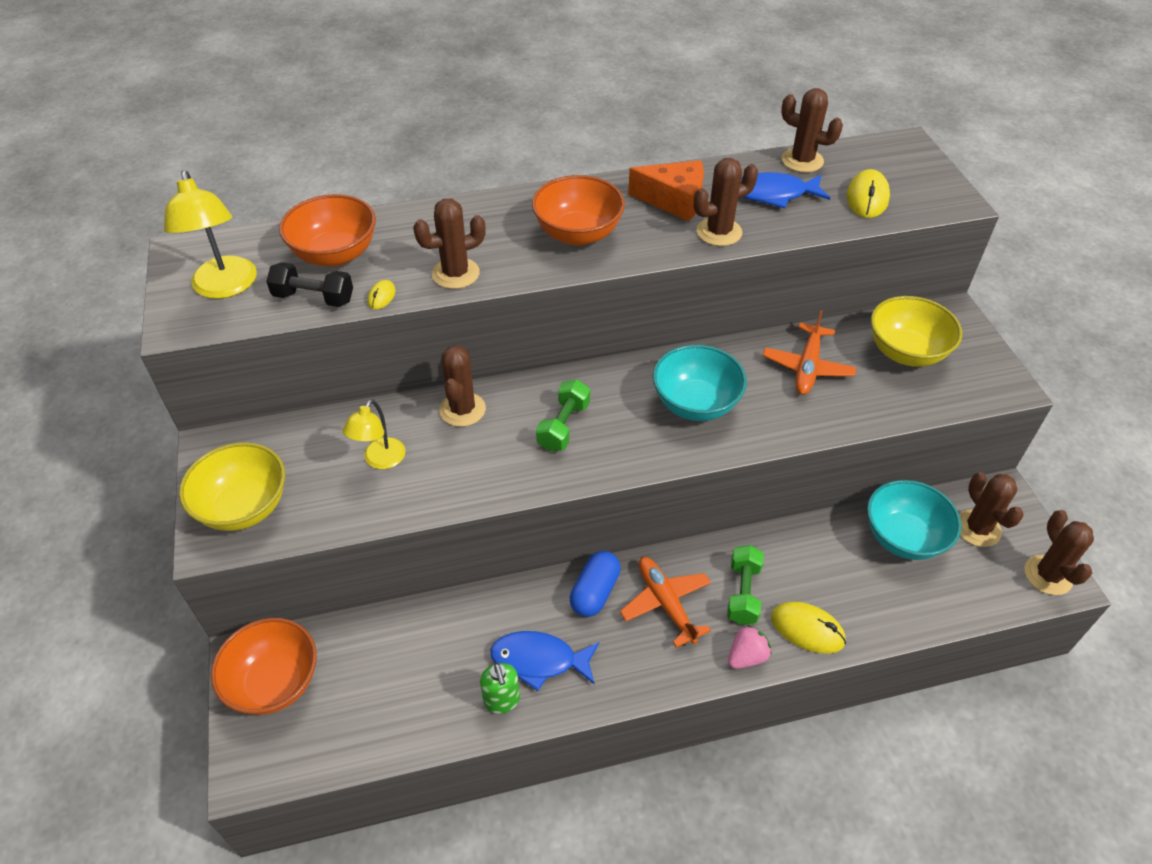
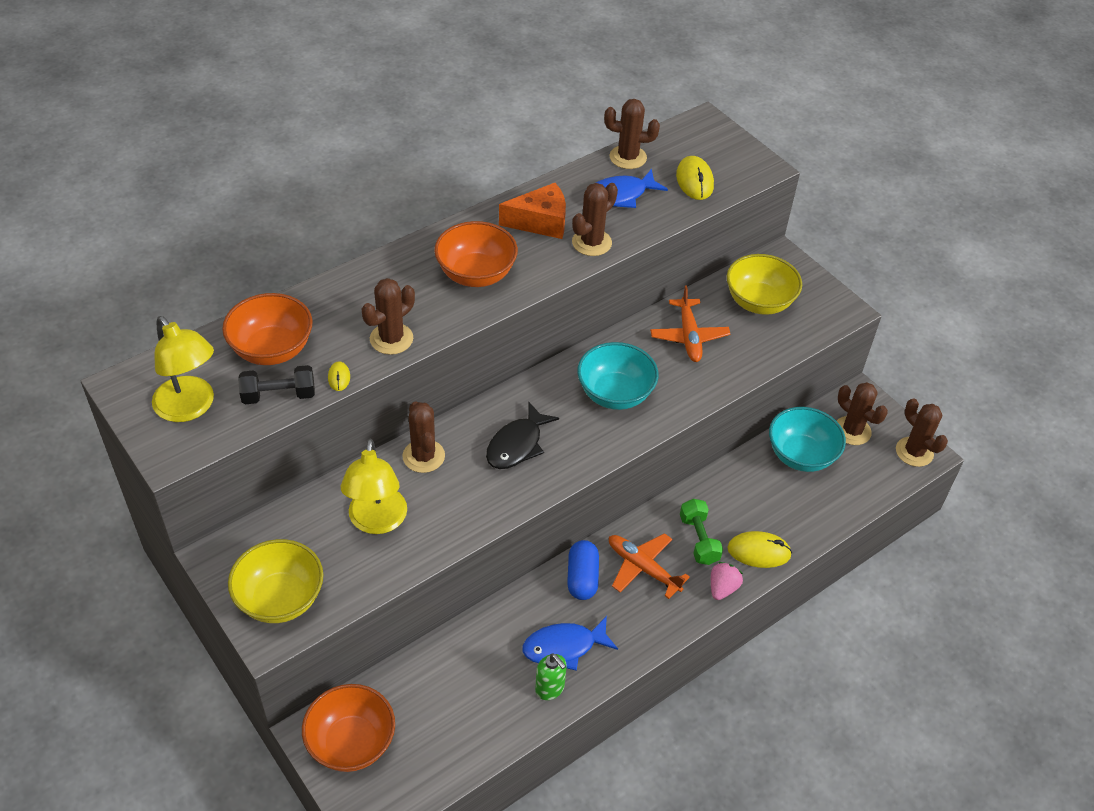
camera: 25 degrees left, 0 degrees up
yellow lamp [343,399,406,469] -> yellow lamp [341,439,407,534], size x1.57
green dumbbell [536,379,590,451] -> black fish [486,402,559,469]

